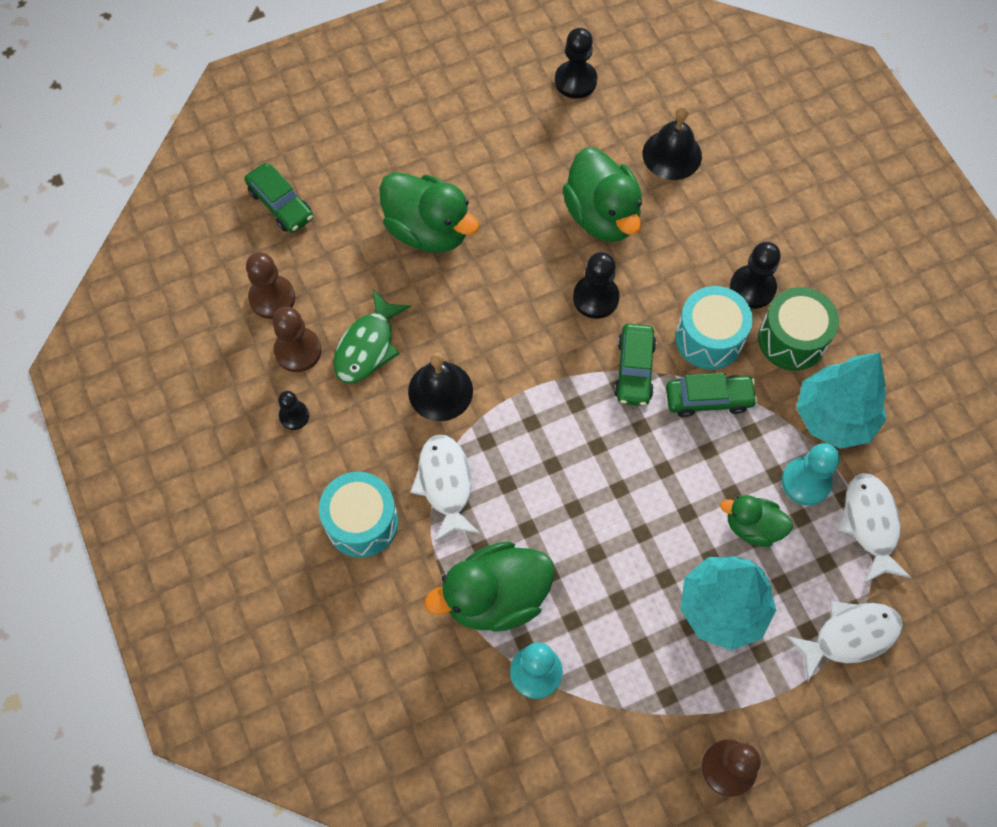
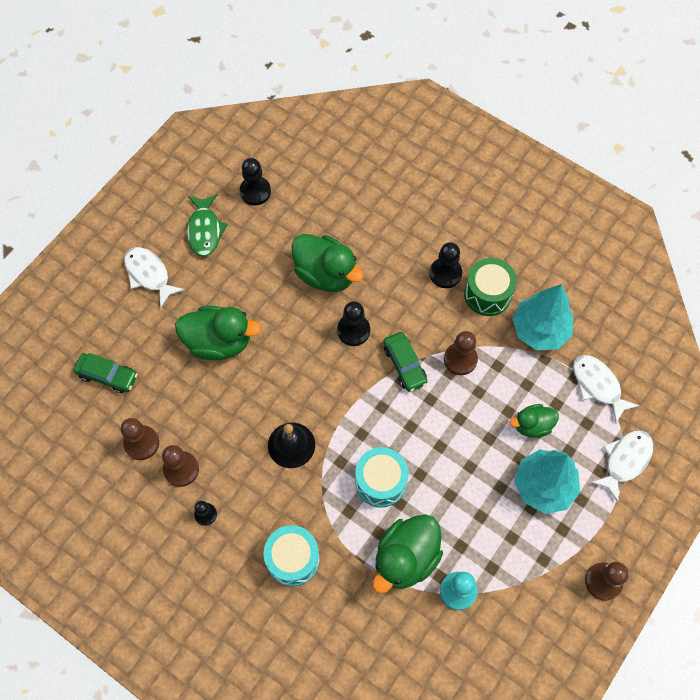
camera: 30 degrees left, 0 degrees up
green fish [333,290,411,383] -> green fish moved to [187,194,228,257]
white fish [410,435,480,543] -> white fish moved to [124,247,185,308]
black bell [643,106,702,180] -> none
green car [666,373,758,417] -> brown pawn [444,331,478,375]
turquoise drum [675,286,753,369] -> turquoise drum moved to [355,447,409,508]
turquoise pawn [782,443,840,506] -> none

